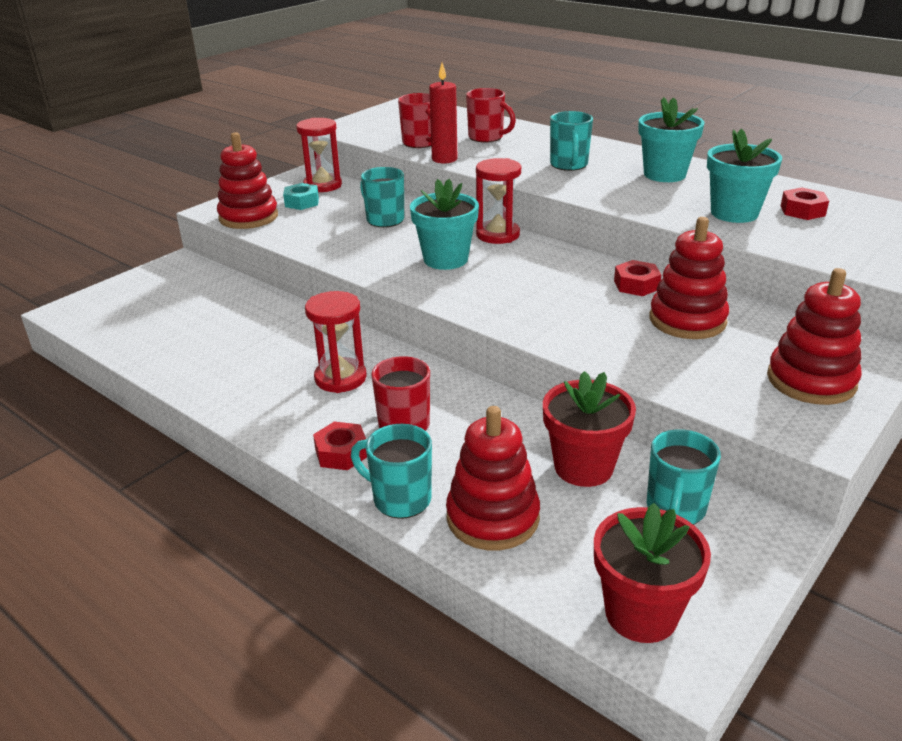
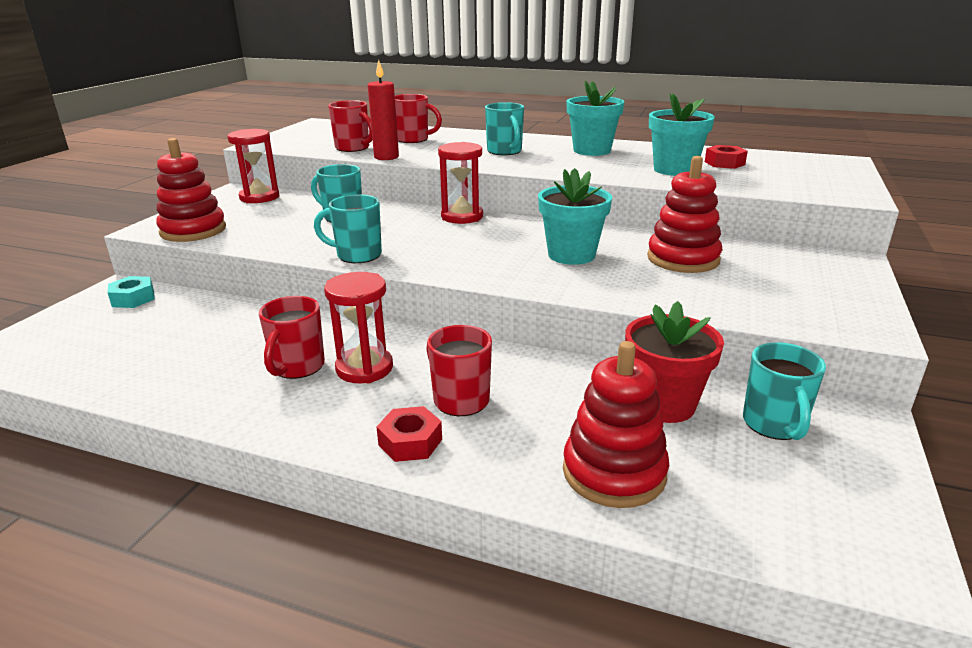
camera: 20 degrees left, 5 degrees down
turquoise nut [283,183,319,210] -> turquoise nut moved to [107,276,155,308]
turquoise mug [351,424,432,519] -> turquoise mug moved to [314,194,382,263]
turquoise flower pot [410,179,479,270] -> turquoise flower pot moved to [538,168,612,265]
red flower pot [594,503,711,643] -> none
red nut [614,260,661,296] -> none
red stacking toy [767,268,862,405] -> none
none -> red mug [259,296,325,379]

